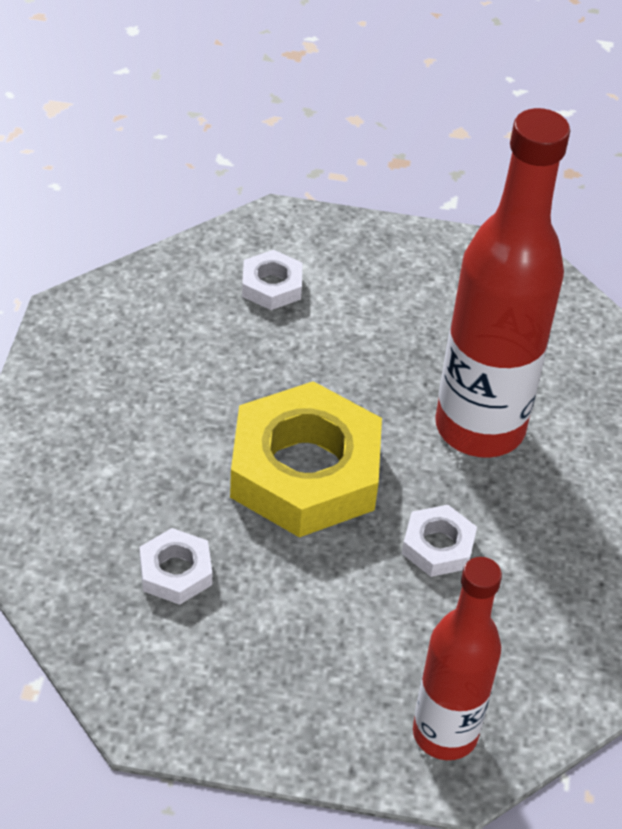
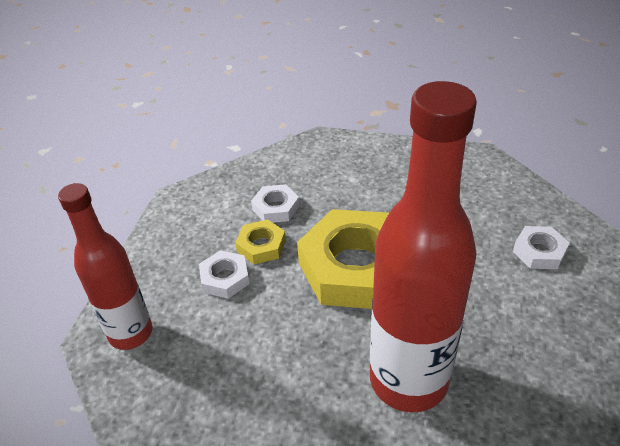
camera: 100 degrees right, 5 degrees down
white nut [402,505,477,577] -> white nut moved to [199,250,249,299]
none -> yellow nut [235,219,286,264]

